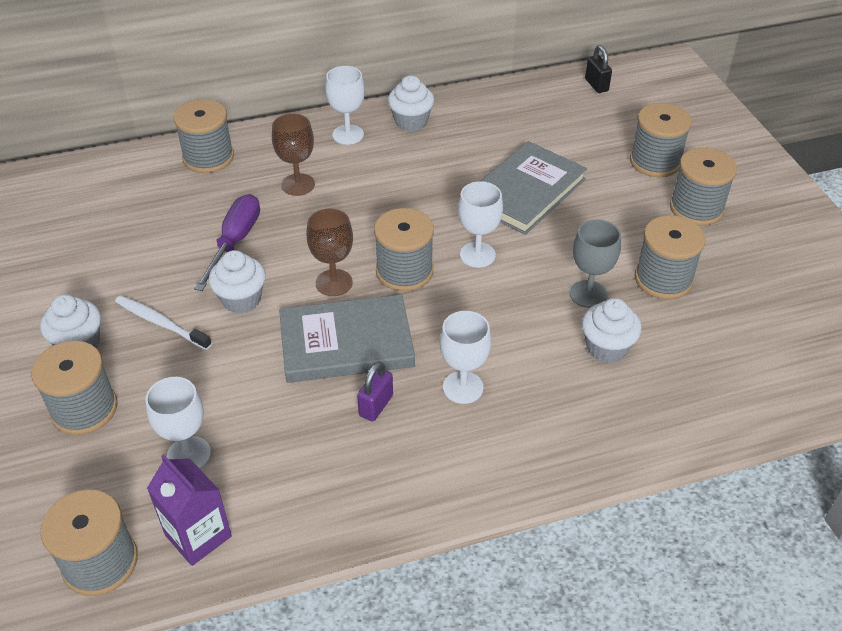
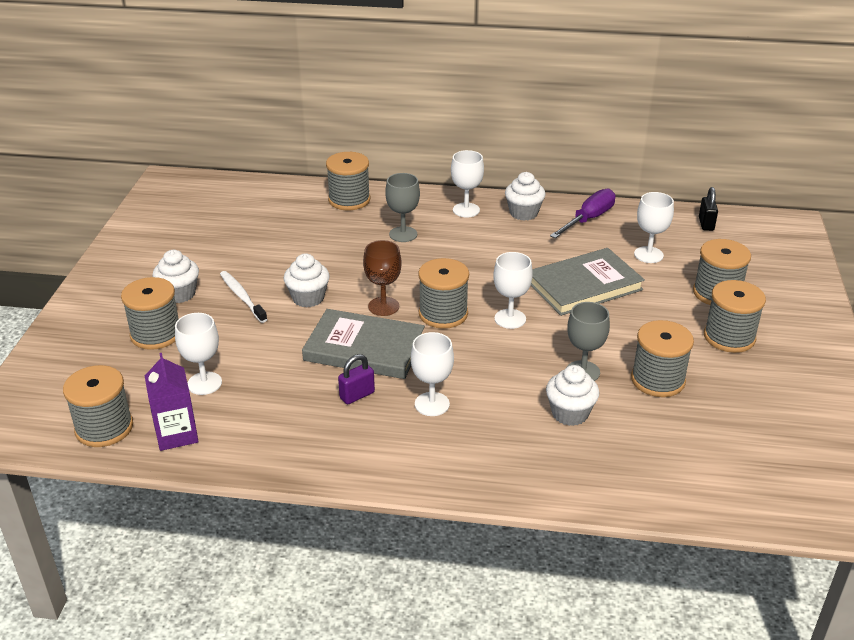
camera: 25 degrees right, 10 degrees down
purple screwdriver [194,194,260,291] -> purple screwdriver moved to [550,189,616,238]
brown goblet [272,114,315,196] -> grey goblet [385,173,420,242]
none -> white goblet [634,192,674,263]

